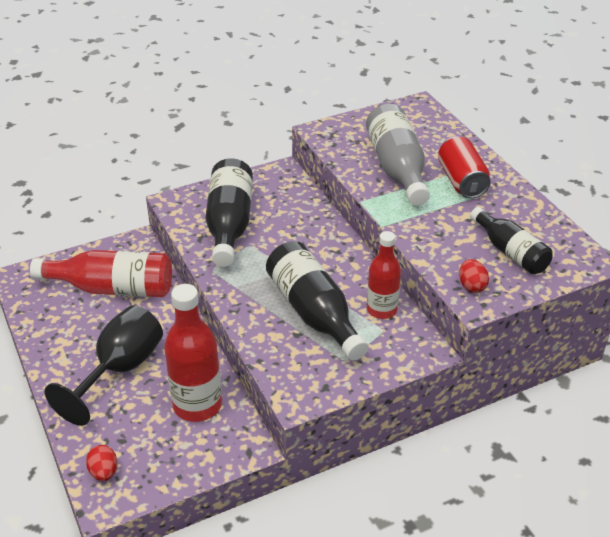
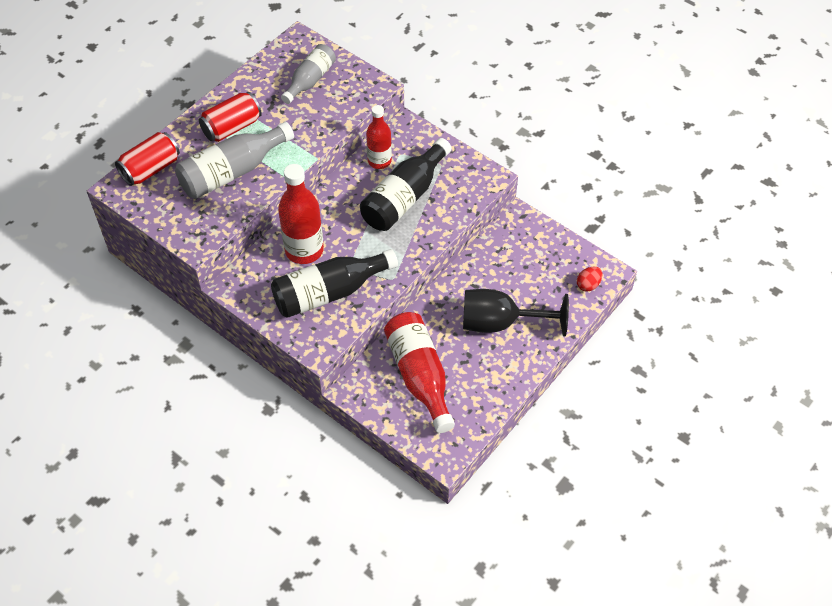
camera: 115 degrees left, 15 degrees up
red bottle [164,284,222,422] -> red bottle moved to [278,164,324,264]
red egg [459,259,489,293] -> none
black bottle [470,207,553,274] -> grey bottle [281,44,336,104]
none -> red can [115,132,180,186]

